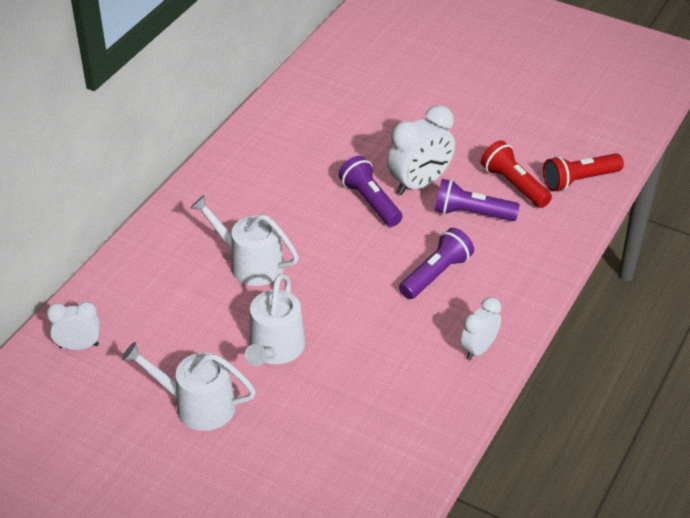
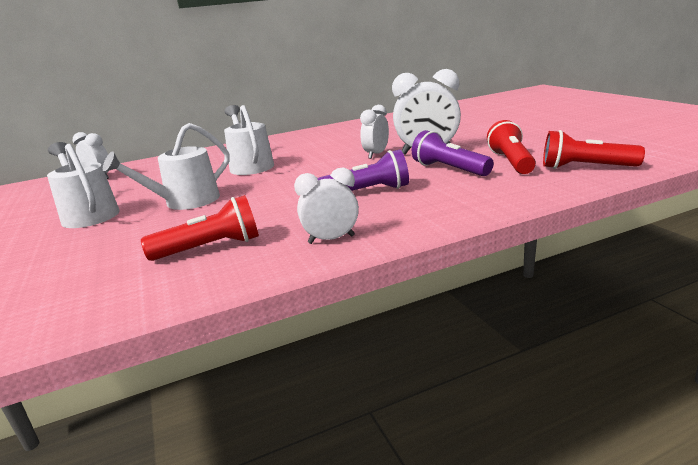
camera: 40 degrees right, 20 degrees down
purple flashlight [339,156,402,227] -> white clock [360,105,389,159]
none -> red flashlight [141,195,259,261]

